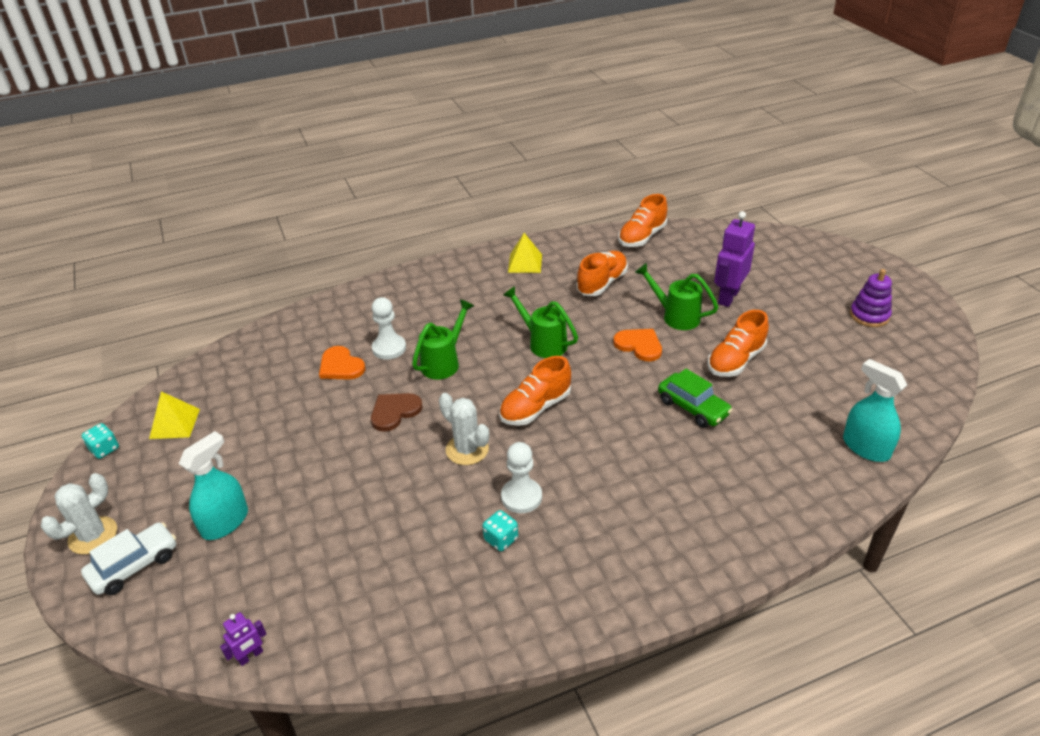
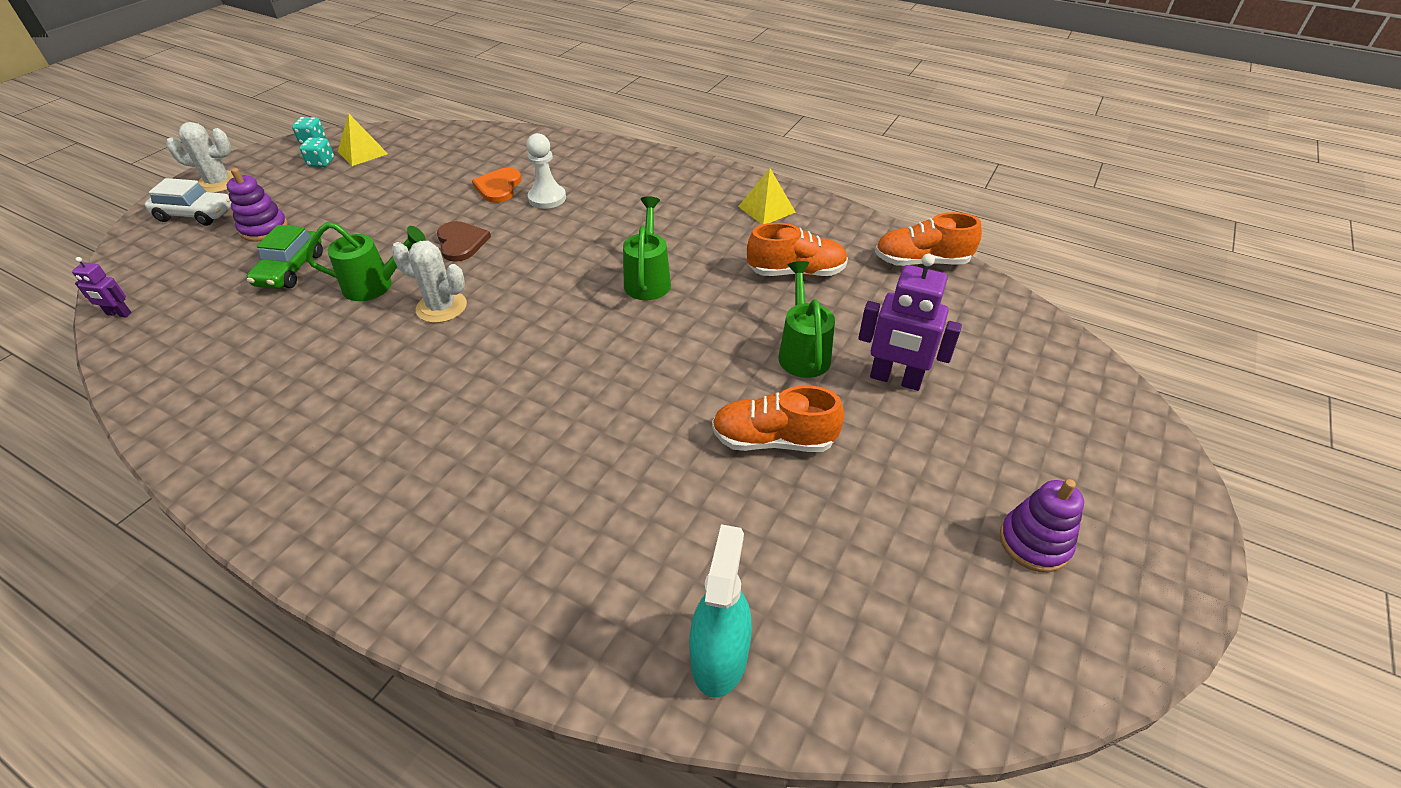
camera: 50 degrees right, 5 degrees up
turquoise spray bottle [179,431,248,540] -> purple stacking toy [227,168,288,242]
brown heart [371,393,423,432] -> brown heart turned 60 degrees clockwise [437,221,491,262]
green watering can [412,299,474,379] -> green watering can moved to [306,222,426,301]
white cactus [439,393,489,465] -> white cactus turned 75 degrees counterclockwise [391,241,467,323]
turquoise dice [483,510,518,551] -> turquoise dice moved to [300,138,334,167]
orange shoe [499,356,571,426] -> none
white pawn [501,442,542,513] -> none
orange heart [613,329,662,361] -> none
green car [658,369,733,428] -> green car moved to [247,225,323,289]
purple robot [714,211,755,307] -> purple robot turned 150 degrees counterclockwise [858,254,962,391]

